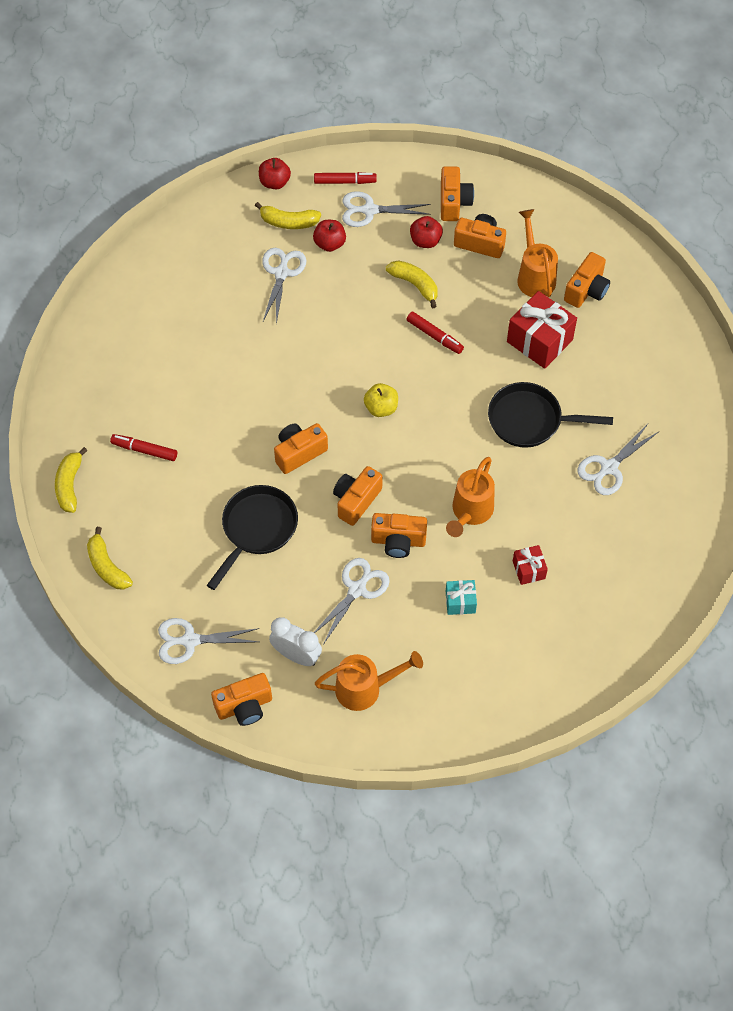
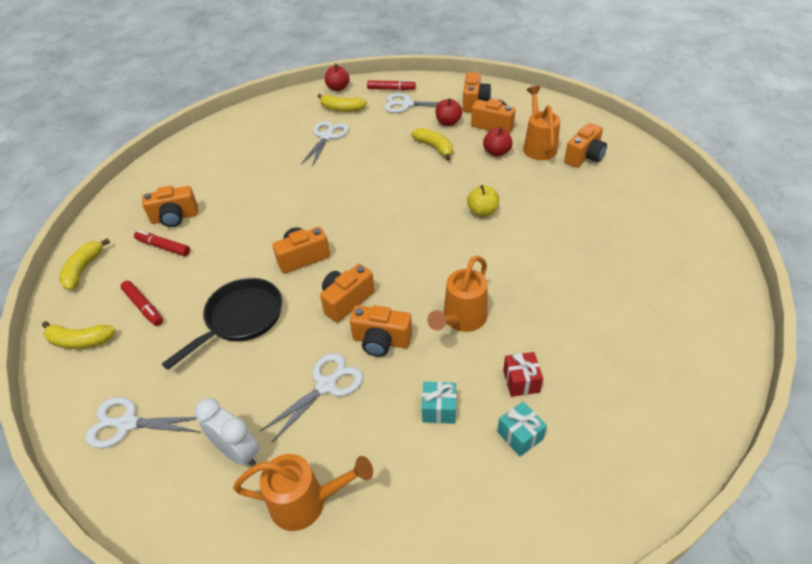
camera: 10 degrees right, 15 degrees down
yellow banana [87,527,133,590] -> yellow banana turned 60 degrees counterclockwise [42,321,116,349]
orange camera [211,673,272,726] -> orange camera moved to [142,186,198,227]
red apple [313,220,346,252] -> red apple moved to [483,127,513,157]
yellow apple [364,383,398,417] -> yellow apple moved to [467,185,499,217]
red marker [407,312,464,354] -> red marker moved to [121,281,163,326]
black pan [488,382,613,448] -> none
red gift [507,291,577,369] -> none
white scissors [578,424,658,495] -> none
none -> turquoise gift [497,402,547,457]

